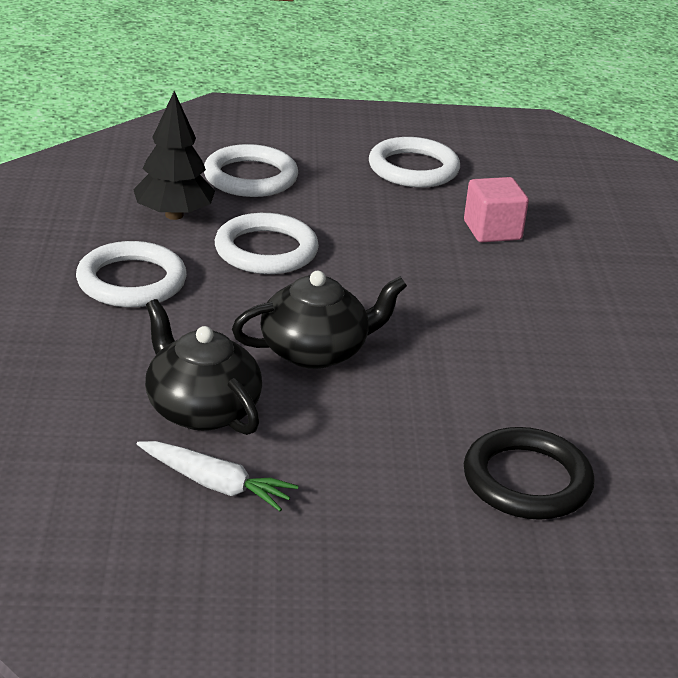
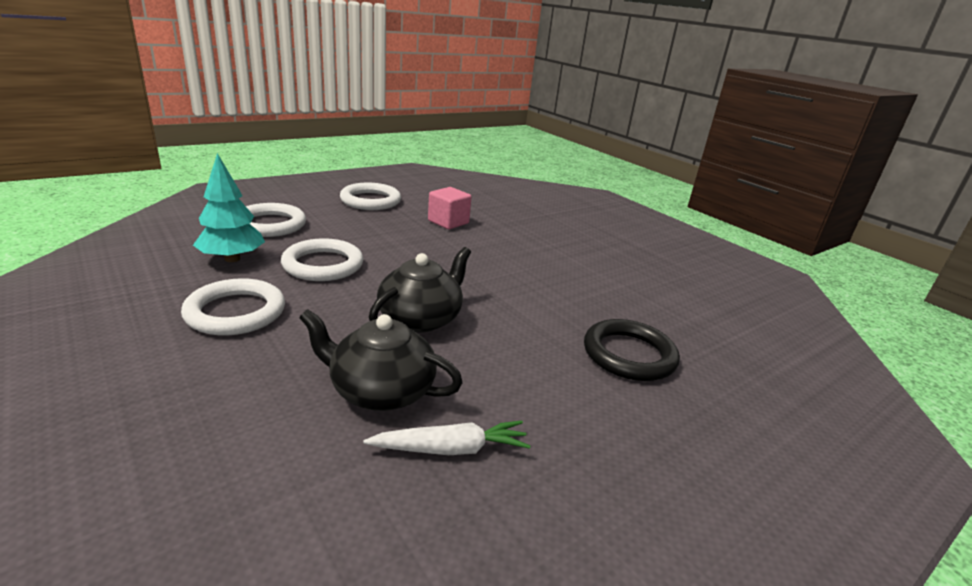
camera: 35 degrees left, 5 degrees down
black tree [133,91,215,220] -> turquoise tree [193,153,265,262]

